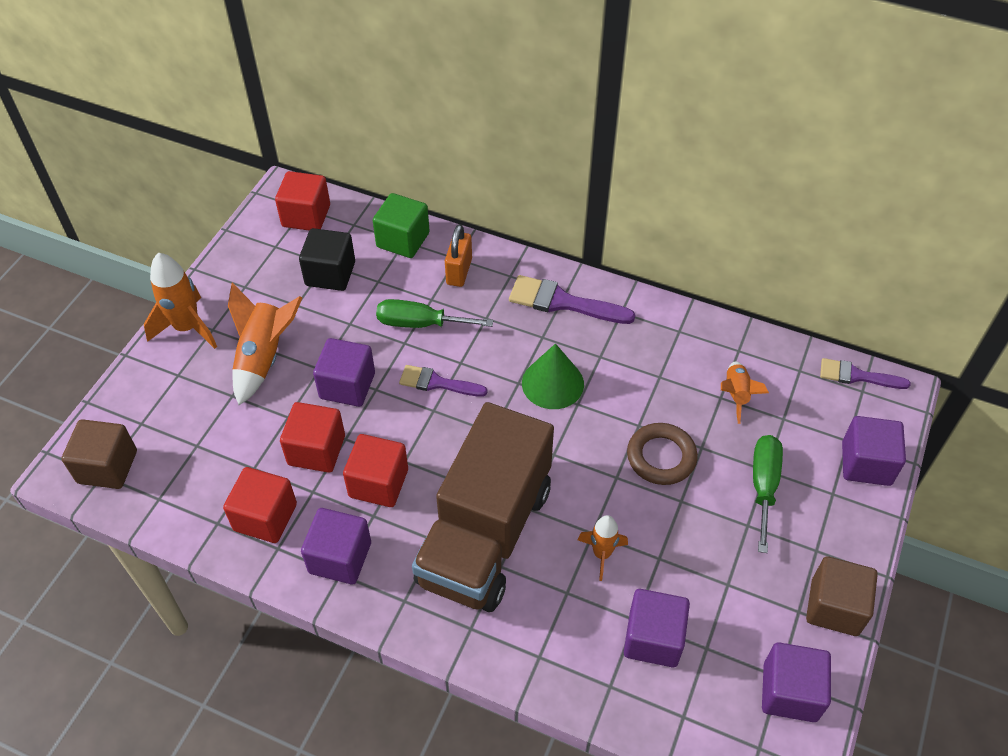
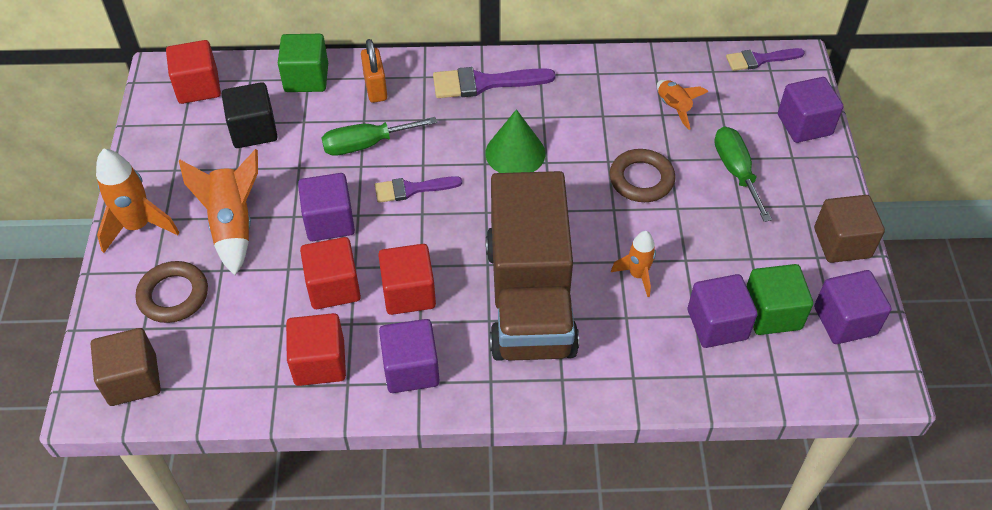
camera: 25 degrees left, 0 degrees up
none -> brown ring [135,261,208,323]
none -> green cube [746,264,813,335]

